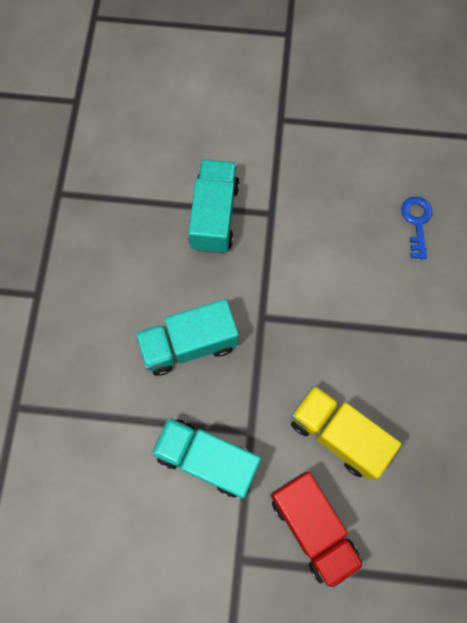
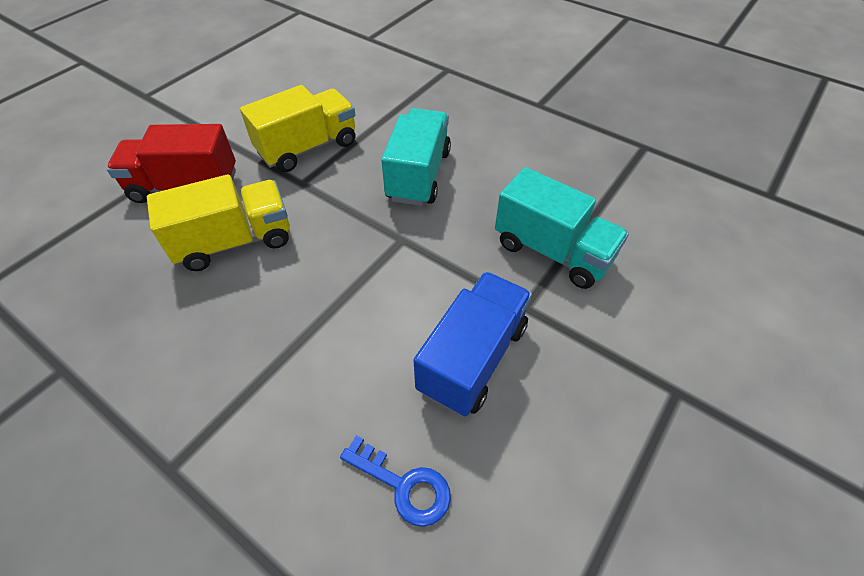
camera: 120 degrees right, 20 degrees down
turquoise truck [151,418,261,498] -> yellow truck [240,85,355,172]
none -> blue truck [413,272,532,417]

